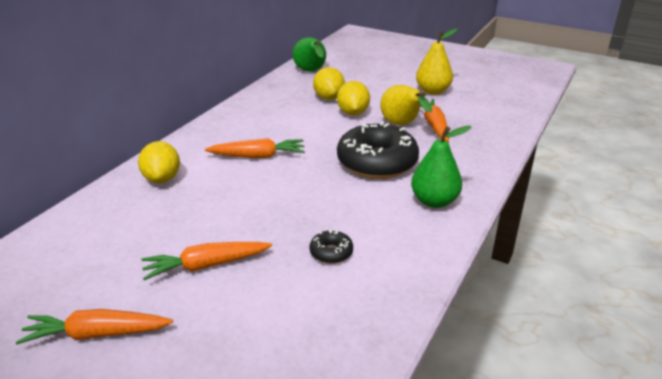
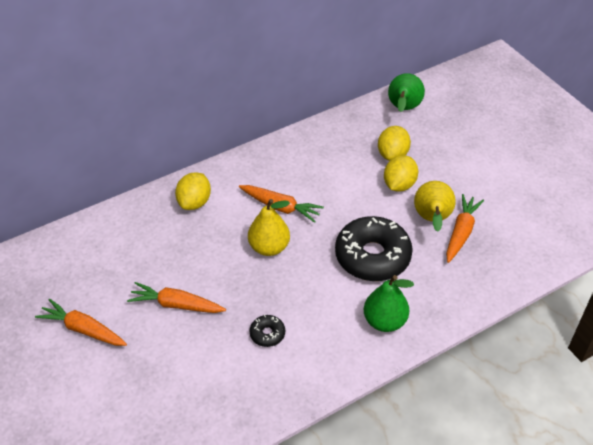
camera: 30 degrees right, 15 degrees up
yellow pear [416,29,457,95] -> yellow pear moved to [248,199,290,256]

